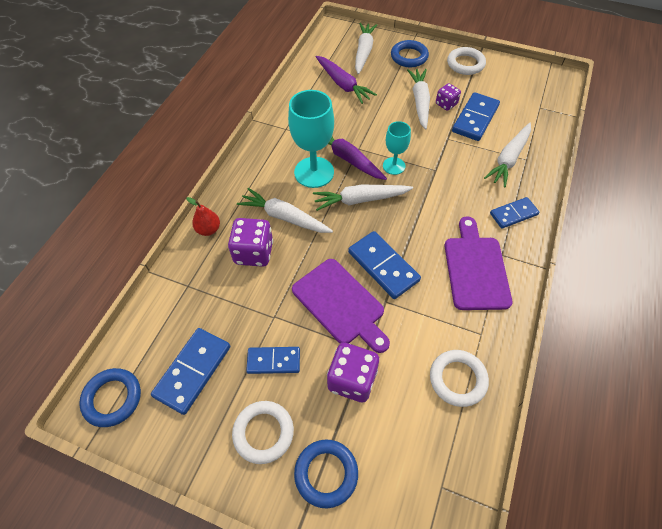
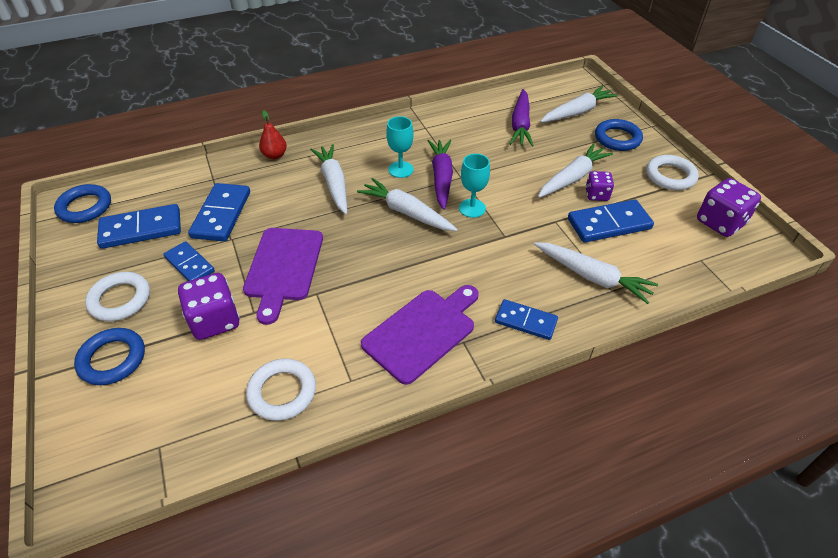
camera: 45 degrees right, 10 degrees down
purple dice [228,218,273,267] -> purple dice moved to [697,178,761,237]
turquoise goblet [288,90,334,188] -> turquoise goblet [386,116,414,178], size x0.57
blue domino [348,231,421,299] -> blue domino moved to [188,183,250,242]
white carrot [484,123,531,187] -> white carrot turned 135 degrees counterclockwise [534,242,658,304]

